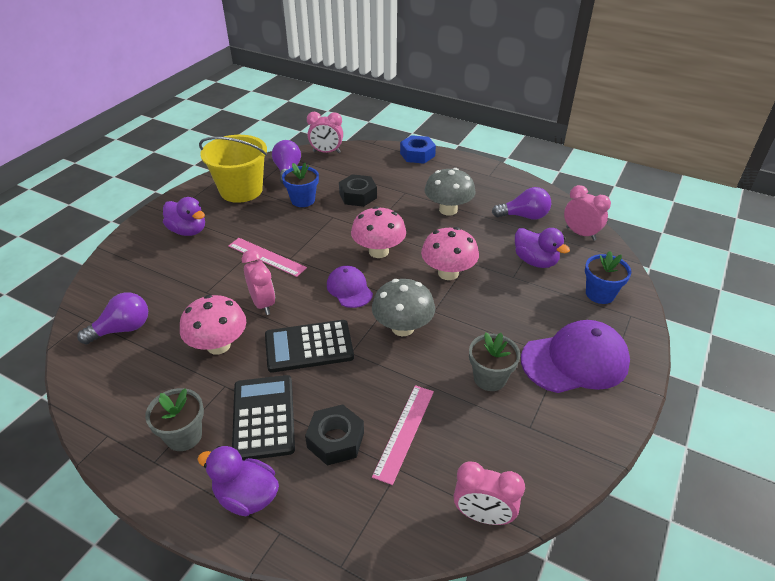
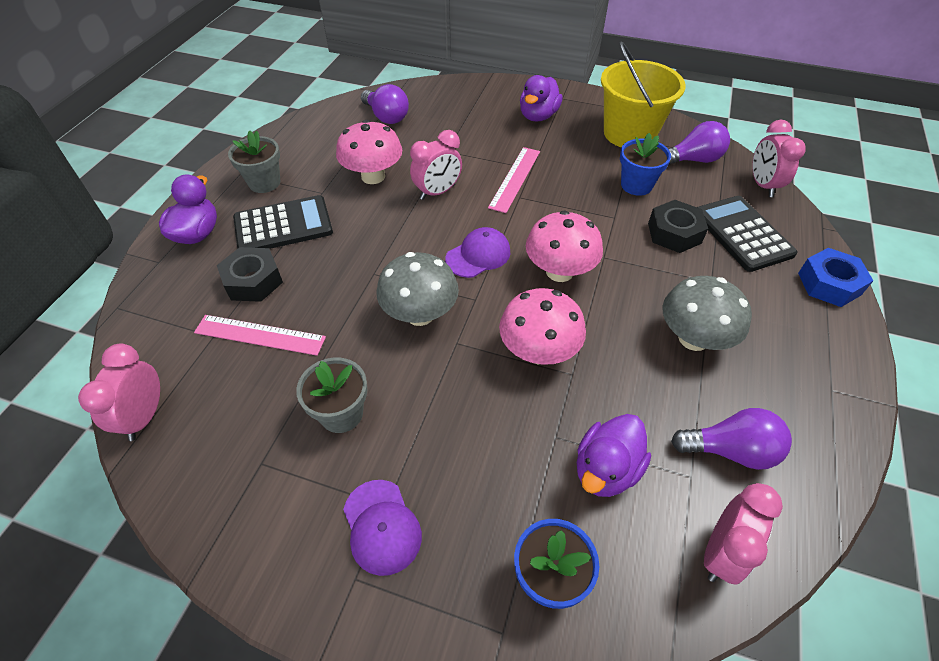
camera: 80 degrees right, 10 degrees up
black calculator [265,320,354,373] -> black calculator moved to [697,196,798,272]
purple light bulb [492,187,551,220] -> purple light bulb turned 75 degrees counterclockwise [671,408,792,470]
purple cap [521,320,630,393] -> purple cap [343,480,422,576], size x0.57

